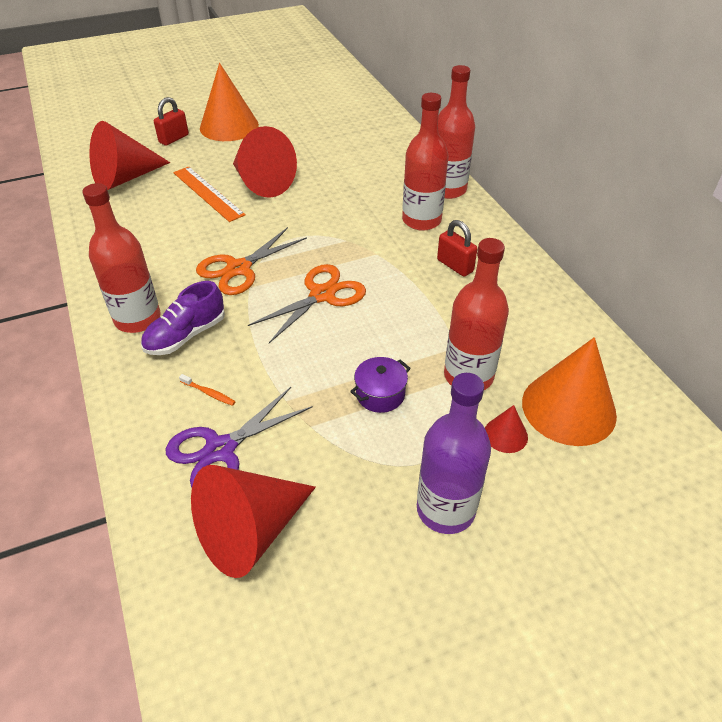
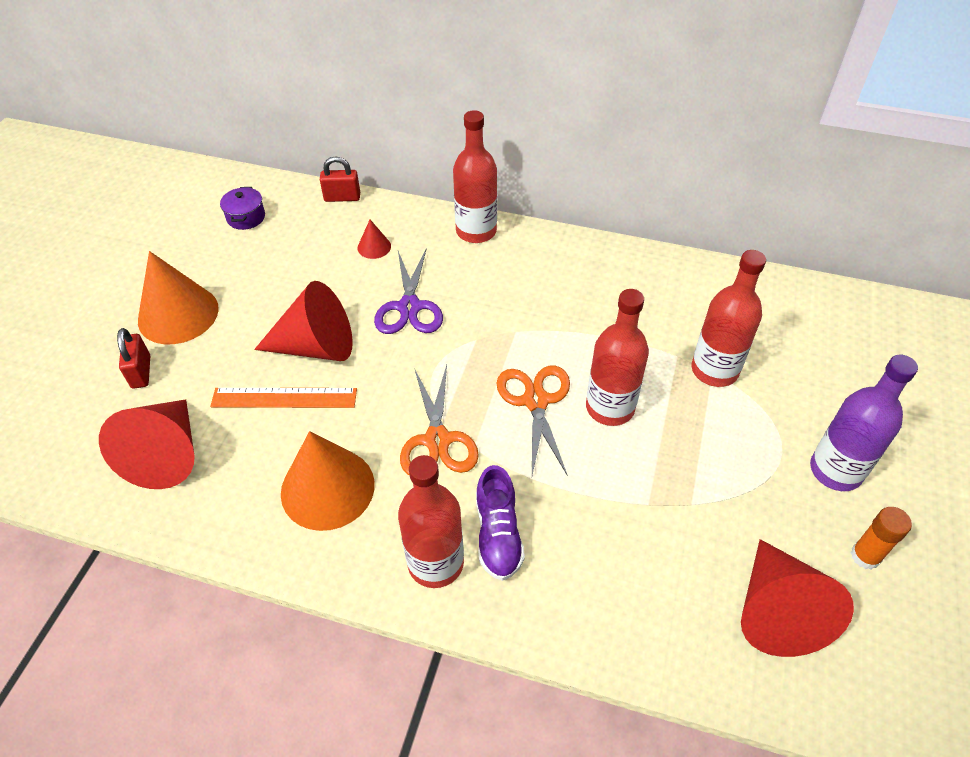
camera: 50 degrees left, 5 degrees up
purple scissors [166,387,313,487] -> purple scissors moved to [374,248,443,334]
orange toothbrush [179,374,236,406] -> none
purple pot [350,357,411,413] -> purple pot moved to [220,187,265,230]
red bottle [402,93,448,231] -> red bottle moved to [586,289,649,426]
red padlock [437,220,478,277] -> red padlock moved to [320,157,360,202]
red cone [485,405,528,453] -> red cone moved to [358,220,391,259]
orange cone [522,337,617,446] -> orange cone moved to [281,431,375,531]
none -> orange glue stick [851,507,912,569]

